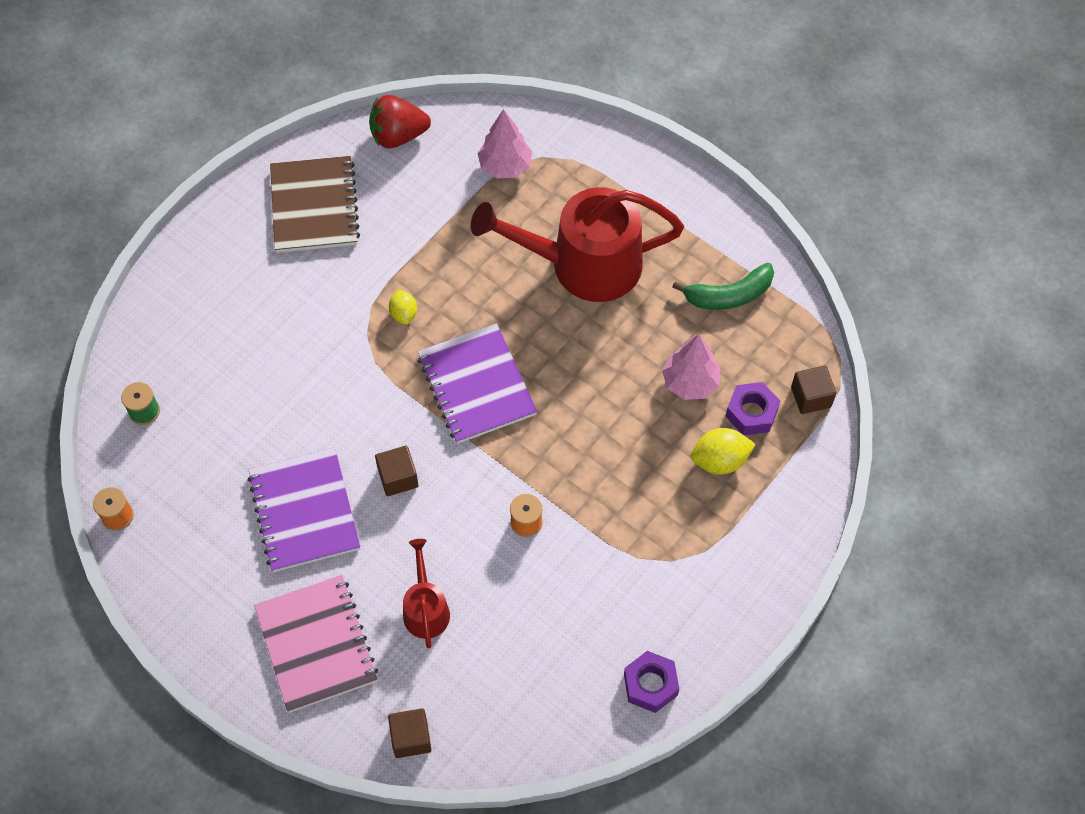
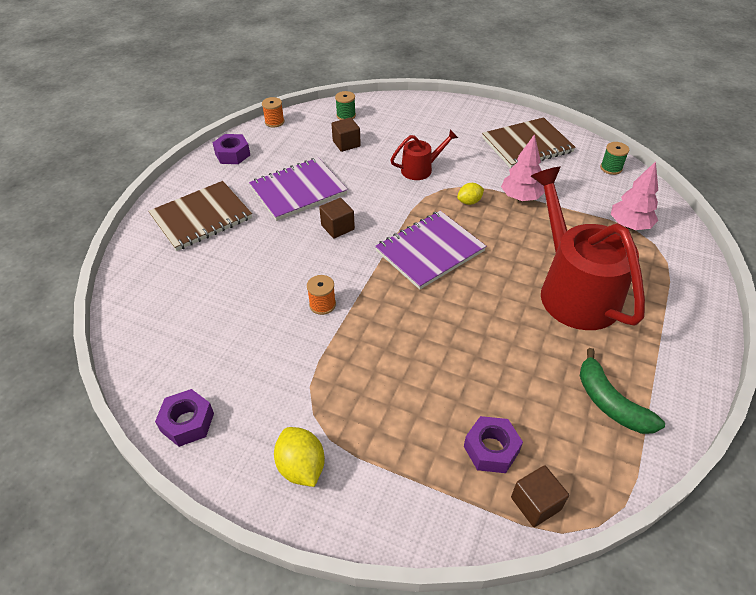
camera: 75 degrees right, 15 degrees down
pink notebook [254,575,378,713] -> brown notebook [148,181,252,251]
red strawberry [369,95,431,148] -> green spool [600,142,629,175]
brown cube [388,708,431,758] -> brown cube moved to [331,117,361,152]
red watering can [403,539,450,648] -> red watering can moved to [390,129,458,180]
pink tree [662,334,721,400] -> pink tree moved to [501,134,545,201]
yellow lemon [691,428,756,474] -> yellow lemon moved to [274,427,325,487]
none -> purple nut [212,134,250,164]

